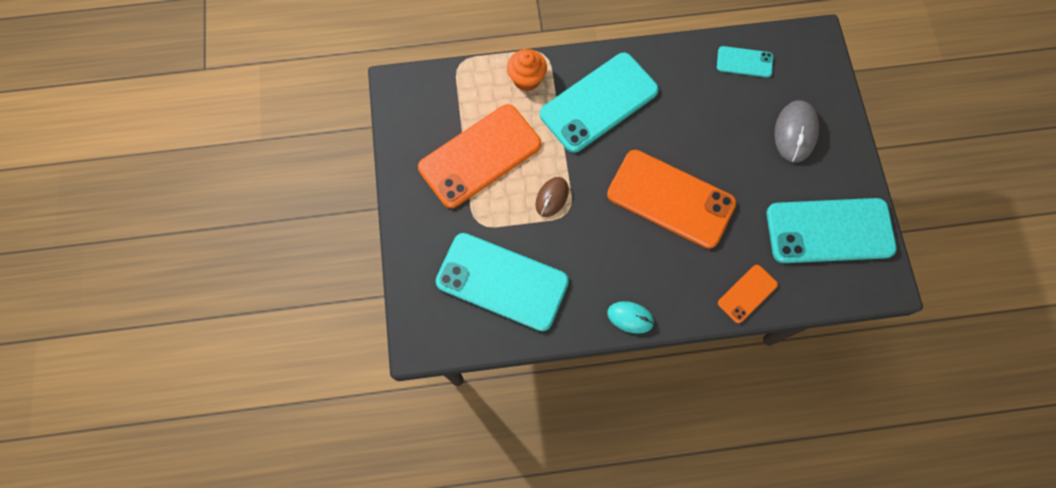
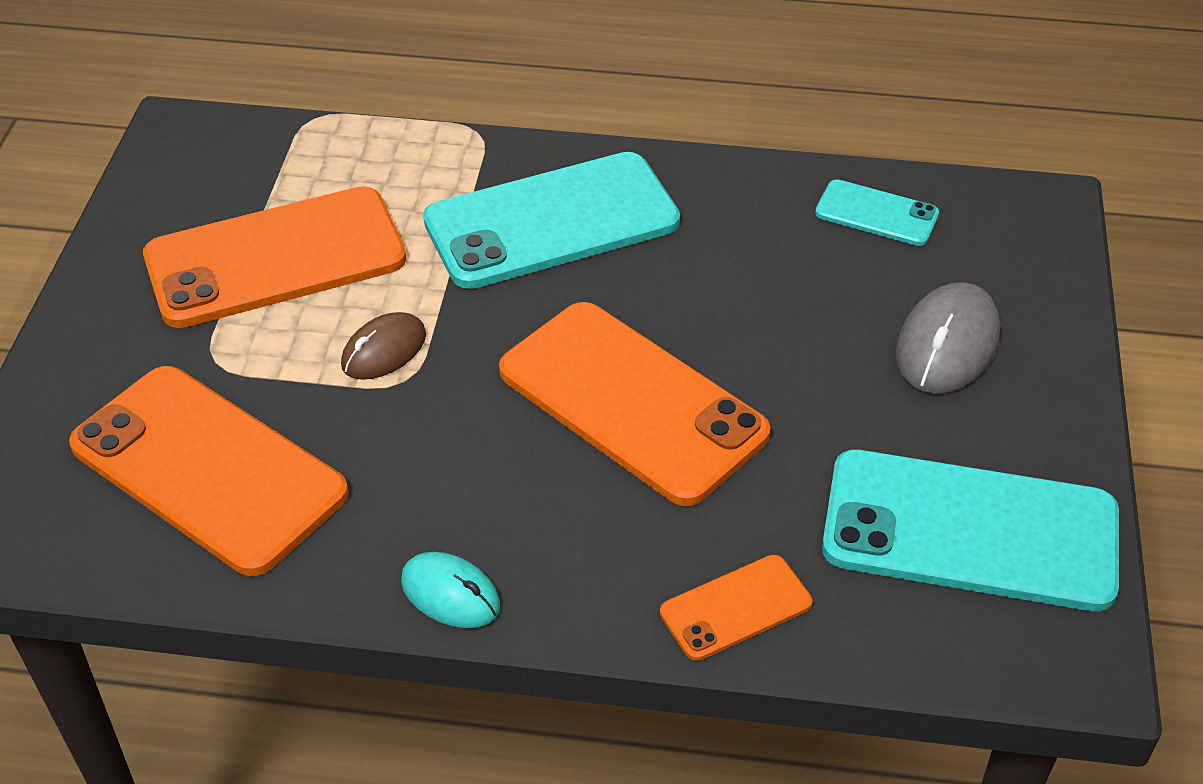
camera: 15 degrees right, 25 degrees down
turquoise phone [435,233,569,331] -> orange phone [69,366,349,576]
orange cupcake [507,49,547,91] -> none

